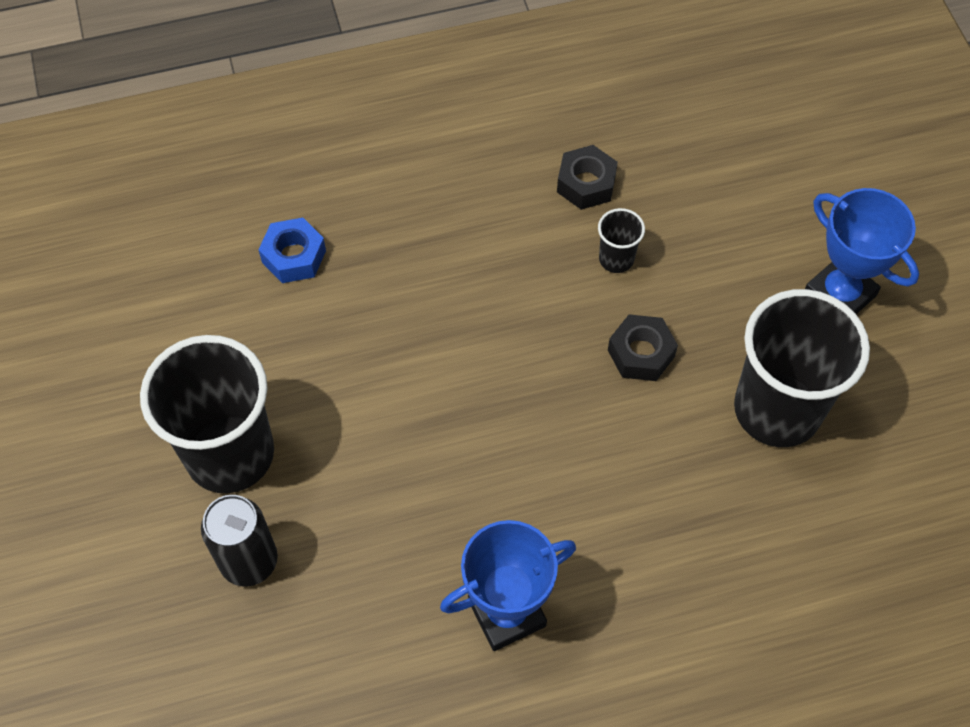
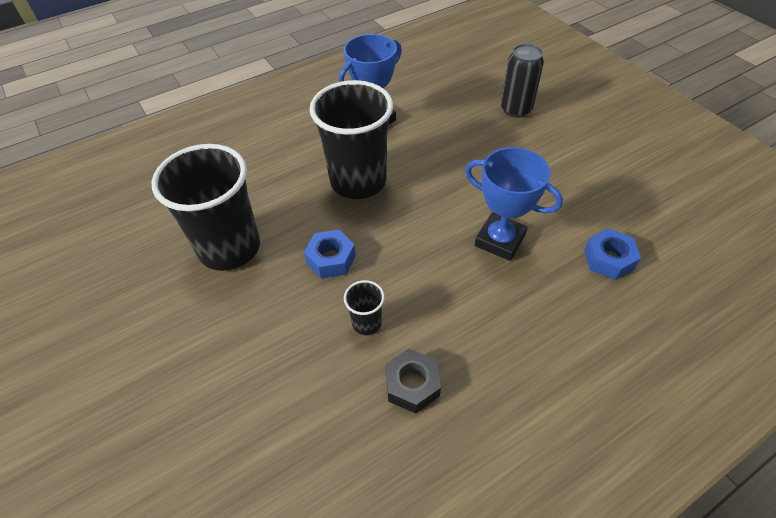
camera: 165 degrees right, 10 degrees down
black cup [140,335,274,493] -> black cup moved to [310,80,393,199]
black nut [608,314,678,381] -> blue nut [304,230,356,278]
blue trophy [805,188,919,314] -> blue trophy moved to [465,147,563,261]

